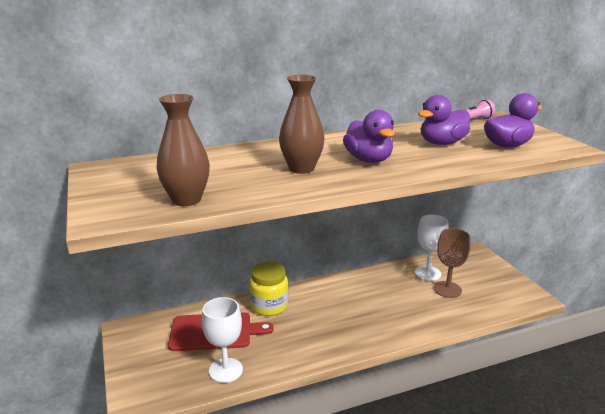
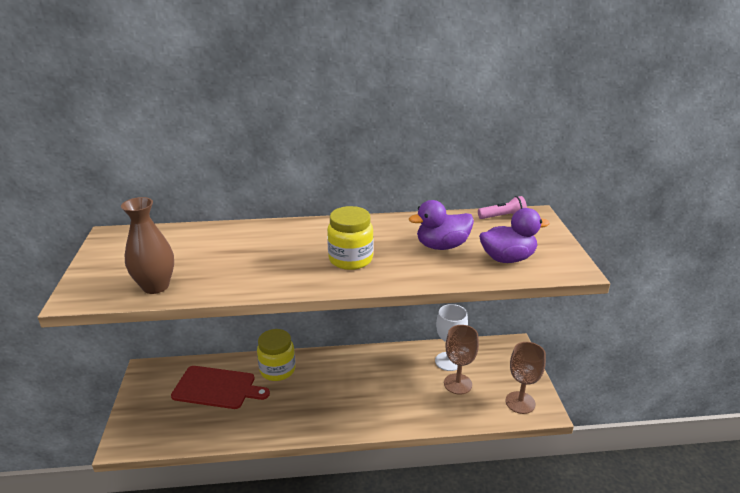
camera: 15 degrees right, 5 degrees up
white goblet [202,297,243,383] -> none
brown vase [279,75,325,174] -> none
purple duck [343,110,395,163] -> yellow jar [327,206,374,270]
none -> brown goblet [506,342,546,414]

